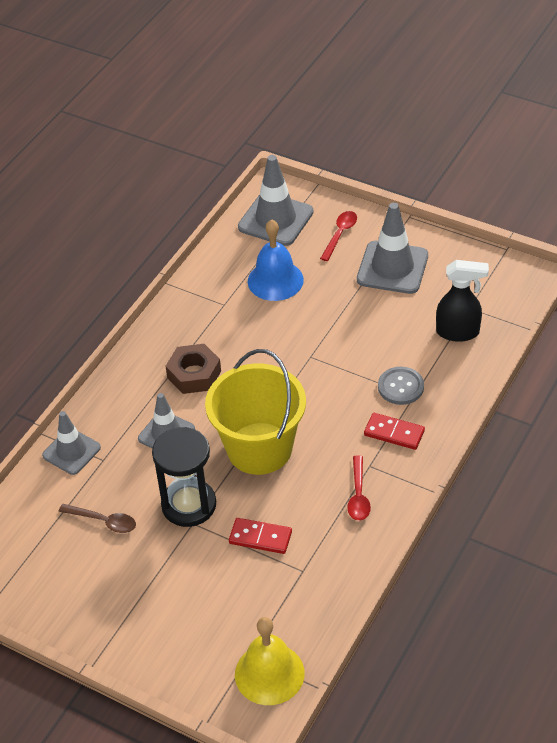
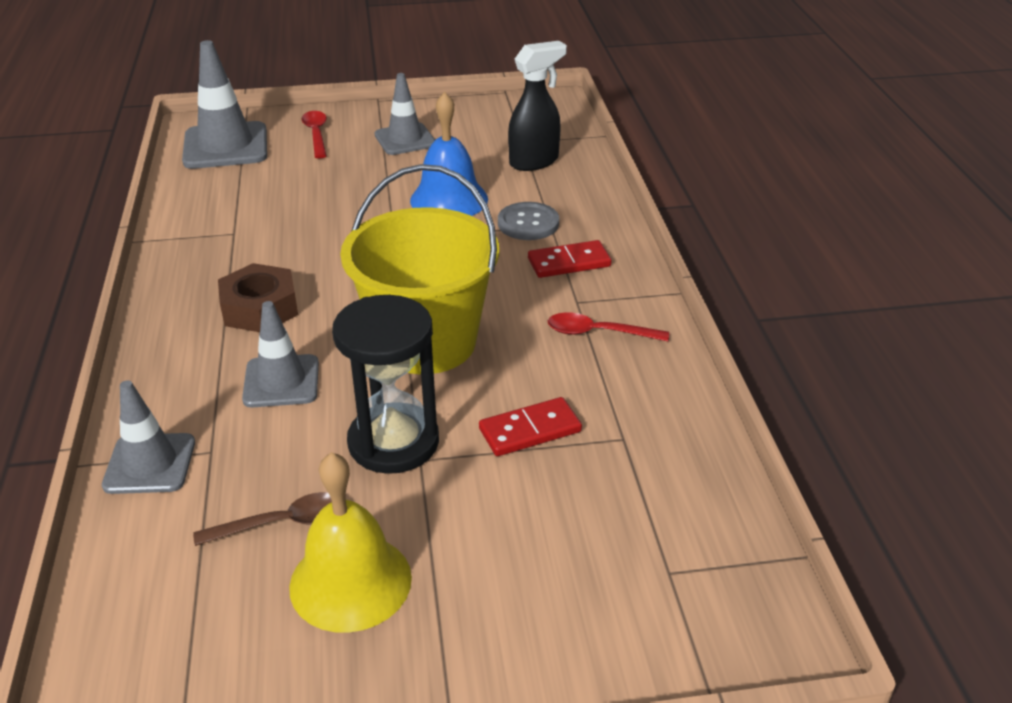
camera: 40 degrees left, 10 degrees down
yellow bell [235,617,305,705] -> yellow bell moved to [289,452,412,633]
blue bell [248,219,304,301] -> blue bell moved to [410,92,488,216]
red spoon [347,455,371,521] -> red spoon turned 135 degrees clockwise [548,312,669,342]
grey traffic cone [357,203,428,294] -> grey traffic cone [374,73,435,155], size x0.65

